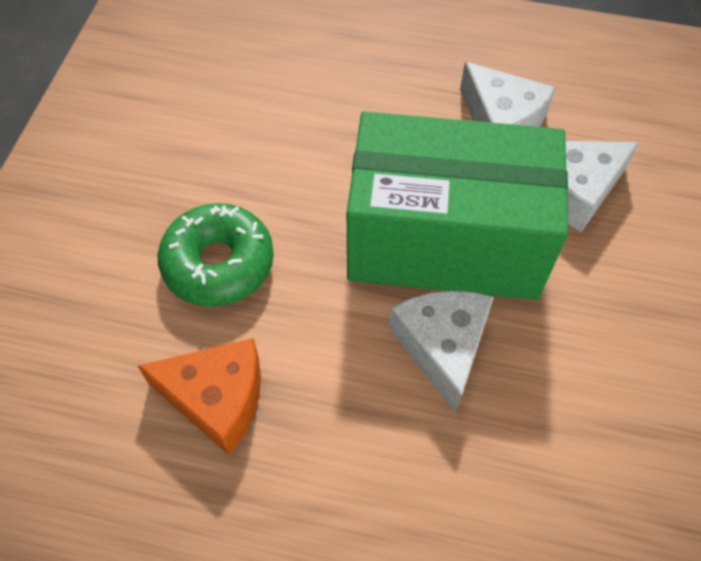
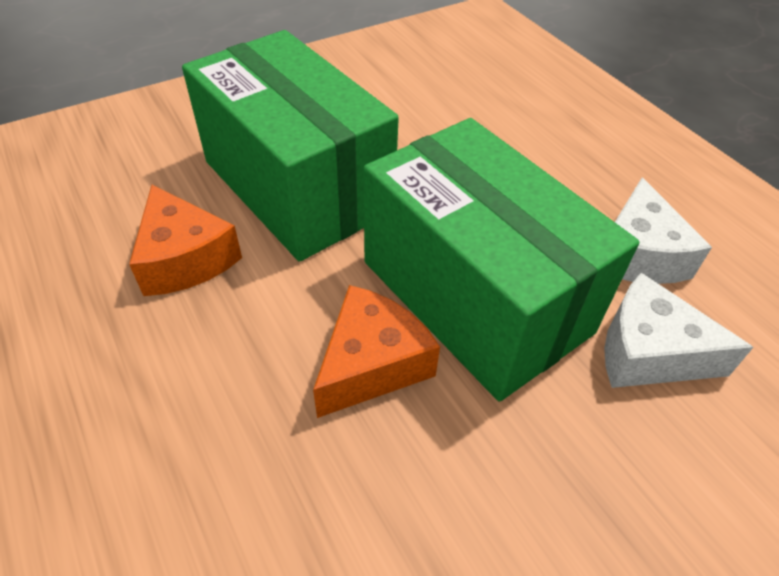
camera: 45 degrees right, 10 degrees down
green donut [158,203,274,307] -> green box [182,30,399,262]
white cheese [389,290,494,414] -> orange cheese [313,285,440,418]

